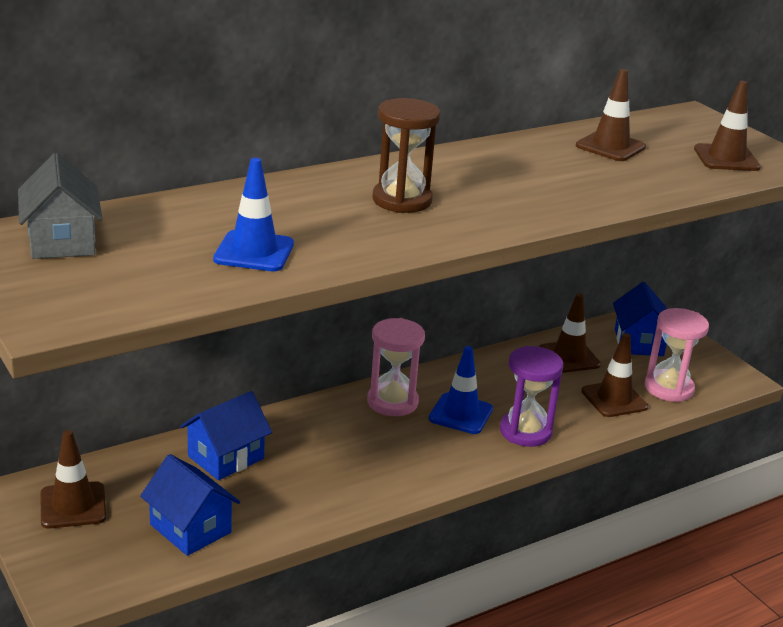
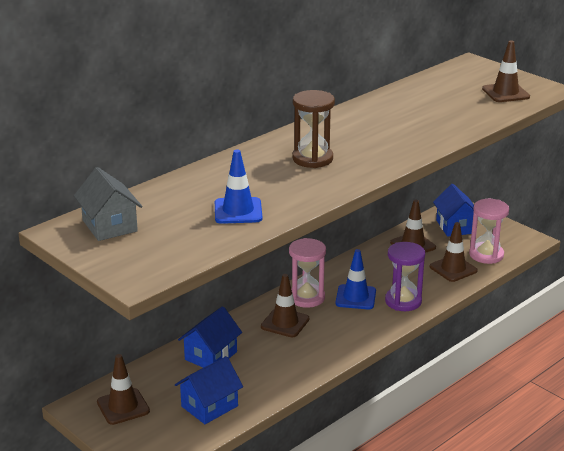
camera: 10 degrees left, 0 degrees up
blue house [140,454,240,556] -> blue house turned 75 degrees counterclockwise [175,356,243,424]
brown traffic cone [576,69,646,161] -> brown traffic cone moved to [261,274,309,337]

